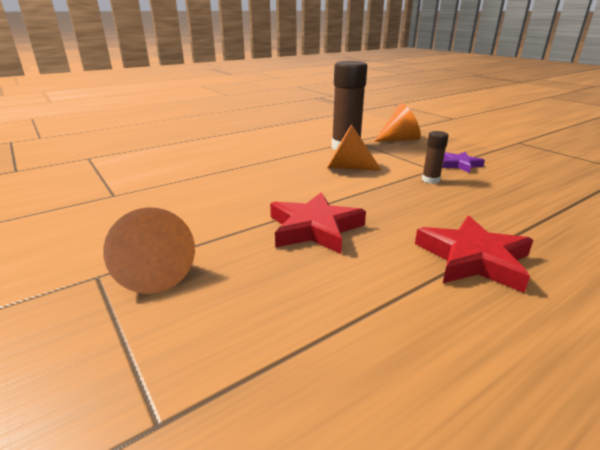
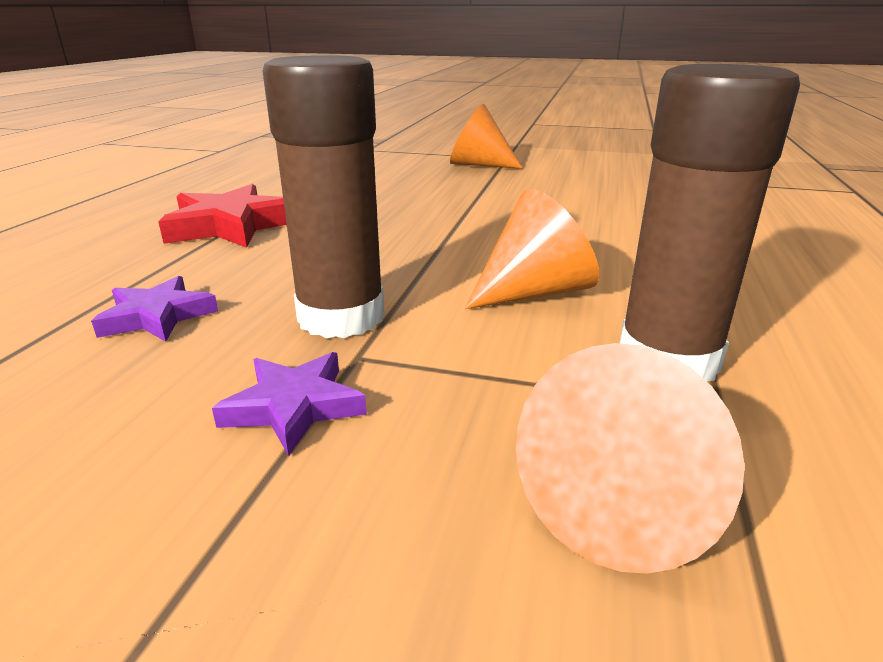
camera: 140 degrees right, 0 degrees up
red star [270,192,366,254] -> none
brown glue stick [422,131,449,184] -> brown glue stick [262,55,385,338], size x2.05
none -> purple star [91,276,218,342]

